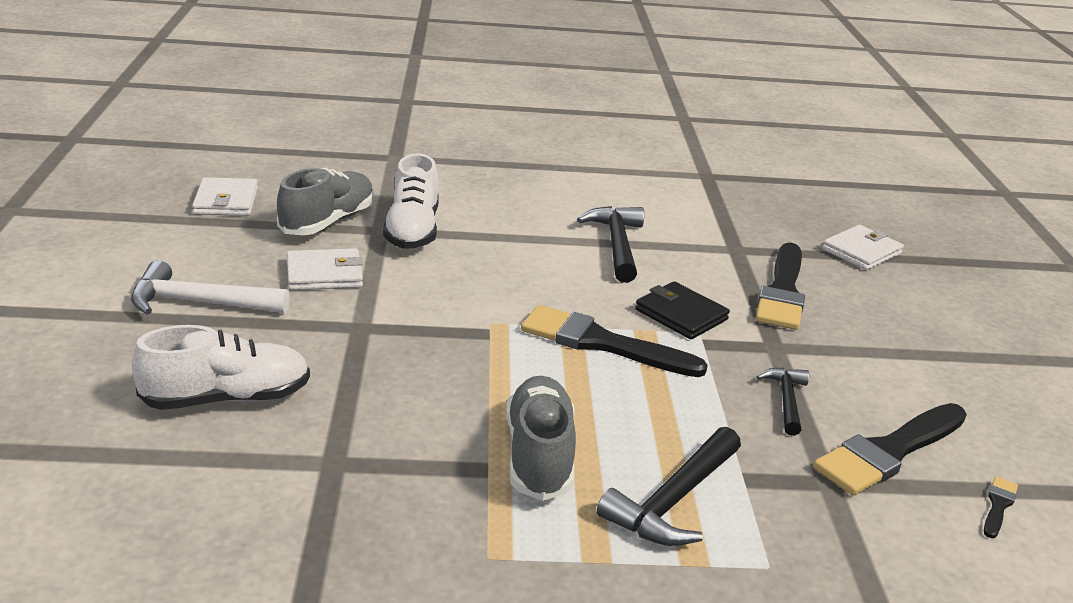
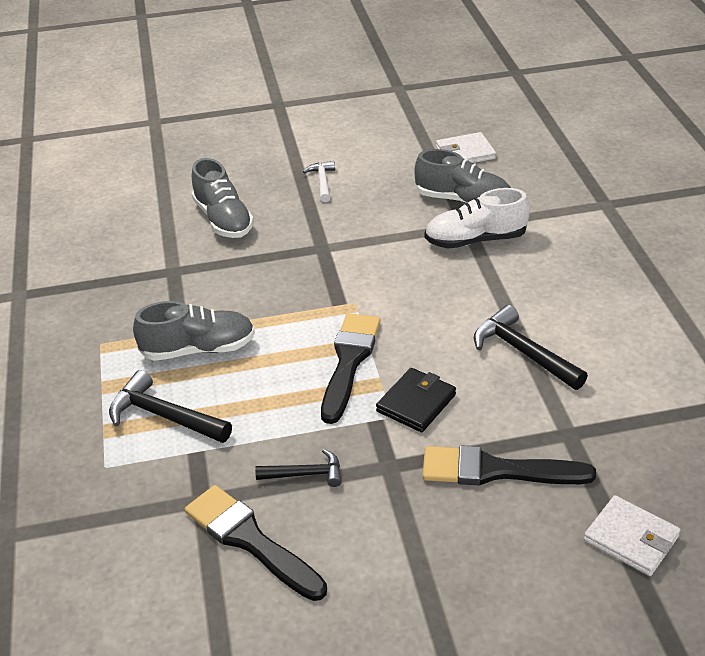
camera: 85 degrees right, 10 degrees up
white hammer [131,260,290,315] -> white hammer [303,161,335,202], size x0.61
white shoe [132,325,310,410] -> grey shoe [192,158,254,238]
white wallet [287,248,363,290] -> none
black hammer [577,206,644,283] -> black hammer turned 120 degrees counterclockwise [474,305,588,390]
black brush [984,476,1018,538] -> none

